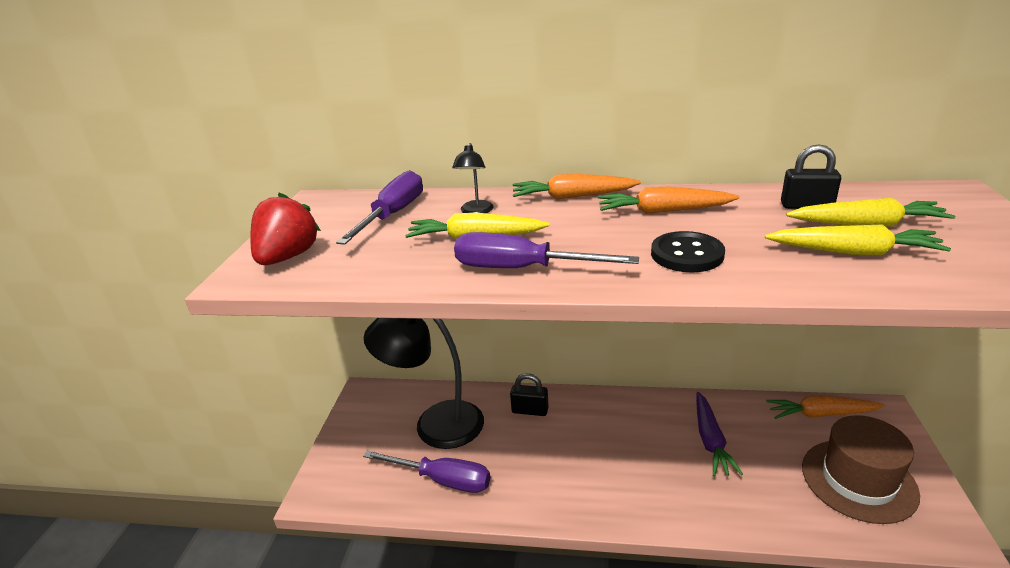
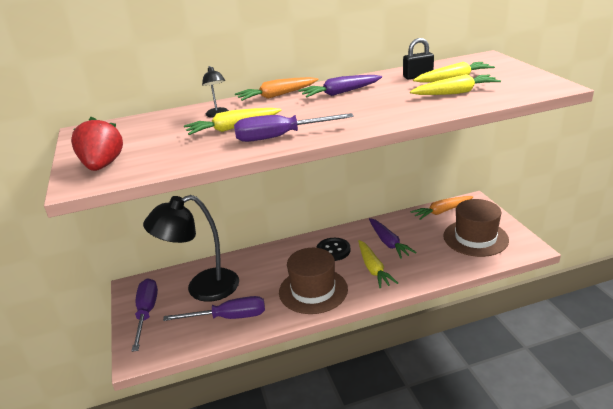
camera: 25 degrees left, 0 degrees up
purple screwdriver [336,170,423,245] -> purple screwdriver moved to [132,279,158,352]
black padlock [510,373,549,416] -> none
orange carrot [598,187,740,214] -> purple carrot [298,75,382,98]
black button [651,231,725,272] -> black button moved to [316,238,351,261]
none -> brown hat [279,248,348,314]
none -> yellow carrot [358,240,398,288]

